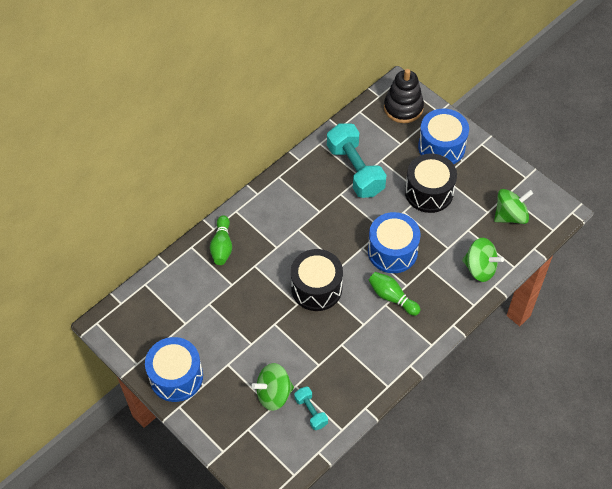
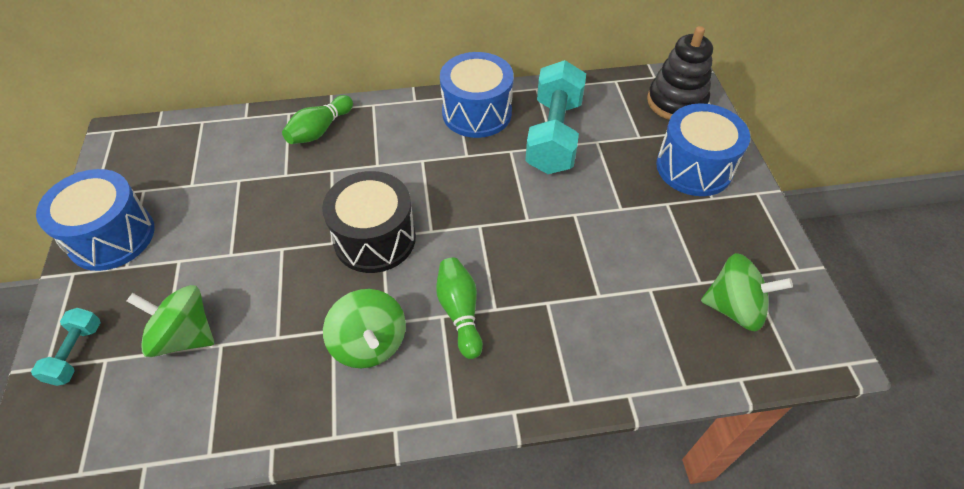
camera: 35 degrees right, 5 degrees down
turquoise dumbbell [294,387,328,430] -> turquoise dumbbell moved to [31,308,101,386]
blue drum [368,212,421,273] -> blue drum moved to [440,52,514,138]
black drum [405,153,457,213] -> none
green spinning top [462,238,504,282] -> green spinning top moved to [323,289,406,368]

